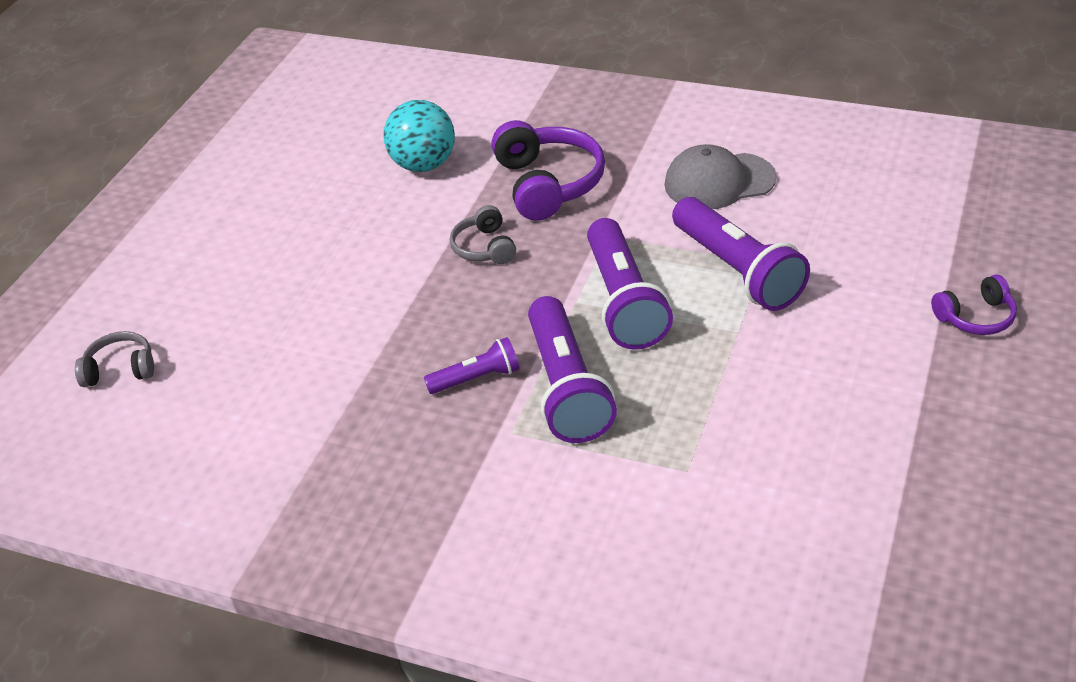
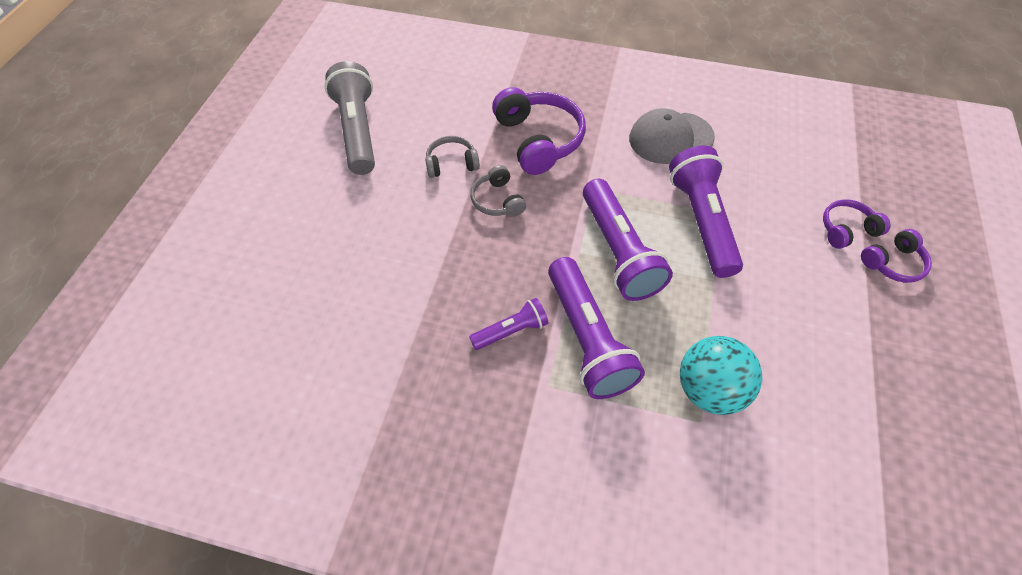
camera: 10 degrees left, 15 degrees up
grey headphones [75,331,154,387] -> grey headphones moved to [425,136,480,178]
turquoise ball [383,100,455,172] -> turquoise ball moved to [680,336,762,415]
purple flashlight [672,197,810,311] -> purple flashlight turned 150 degrees counterclockwise [669,146,743,278]
none -> grey flashlight [325,61,375,175]
none -> purple headphones [823,199,891,249]

